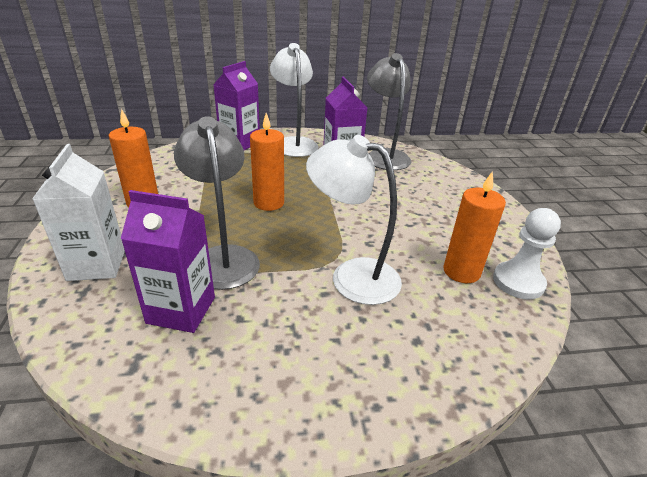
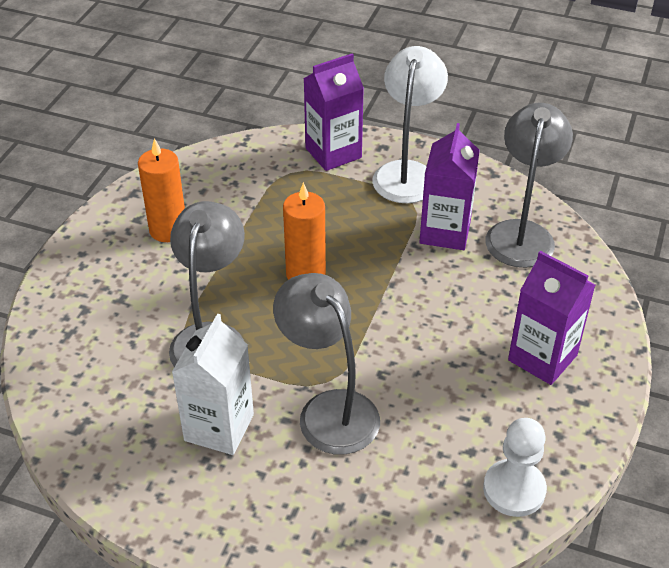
camera: 30 degrees right, 10 degrees up
white carton [32,144,125,281] -> white carton moved to [172,314,254,455]
purple carton [121,190,215,333] -> purple carton moved to [508,251,595,385]
white lamp [306,135,402,305] -> grey lamp [273,273,380,455]
orange candle [443,171,506,283] -> none

